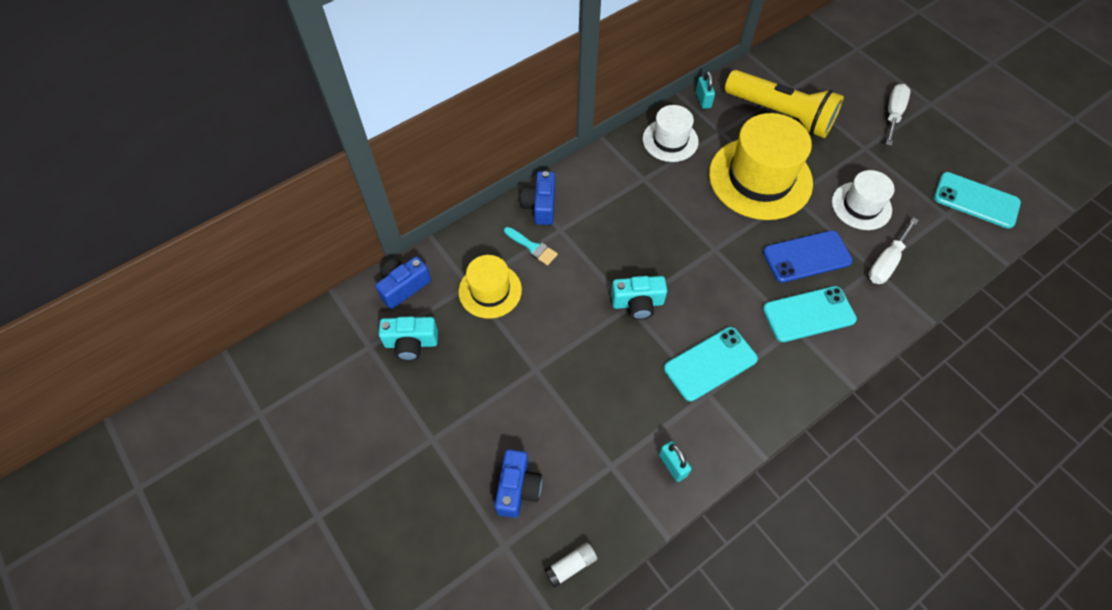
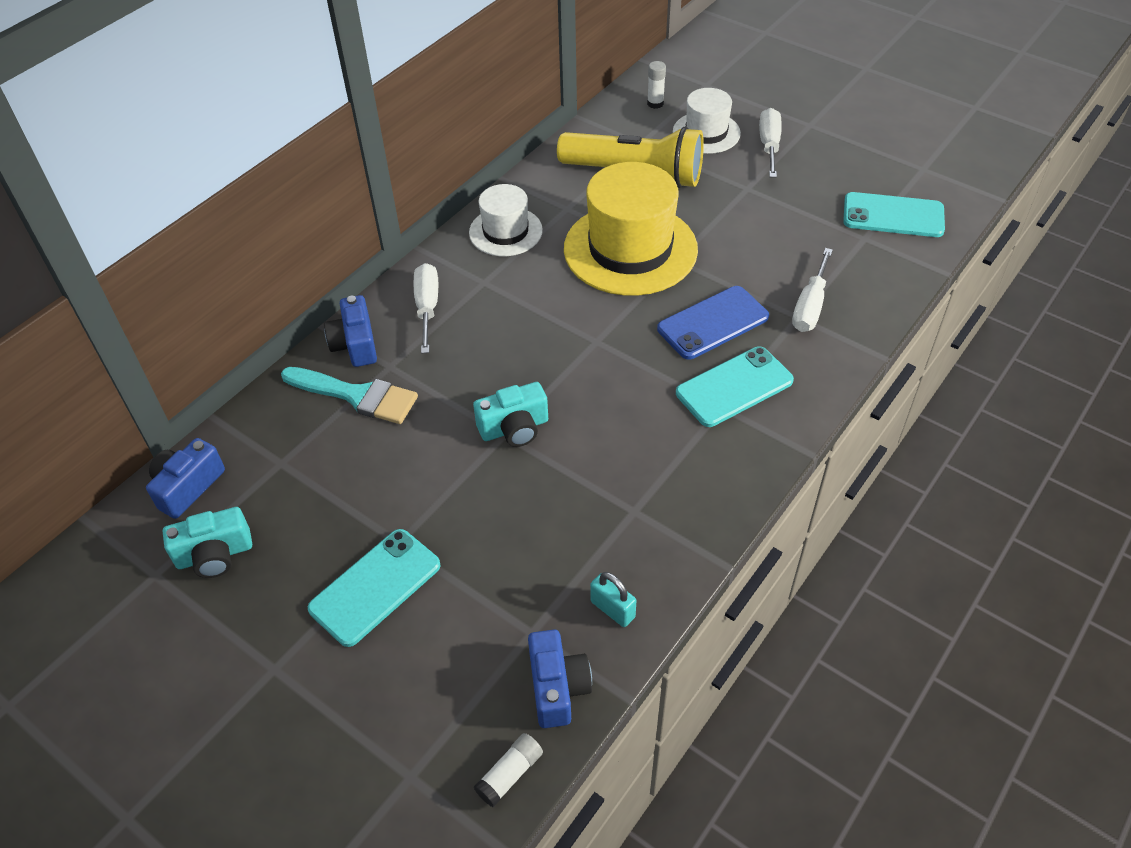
camera: 15 degrees left, 10 degrees down
yellow hat [458,255,522,319] -> none
blue camera [495,449,542,518] -> blue camera moved to [528,629,592,728]
turquoise brush [504,227,558,266] -> turquoise brush [281,367,418,424], size x1.70
turquoise phone [664,327,758,401] -> turquoise phone moved to [308,529,441,647]
turquoise padlock [696,71,715,109] -> none
white hat [832,170,894,230] -> white hat moved to [673,88,741,154]
none -> white screwdriver [414,263,438,354]
none -> white glue stick [647,61,666,109]

